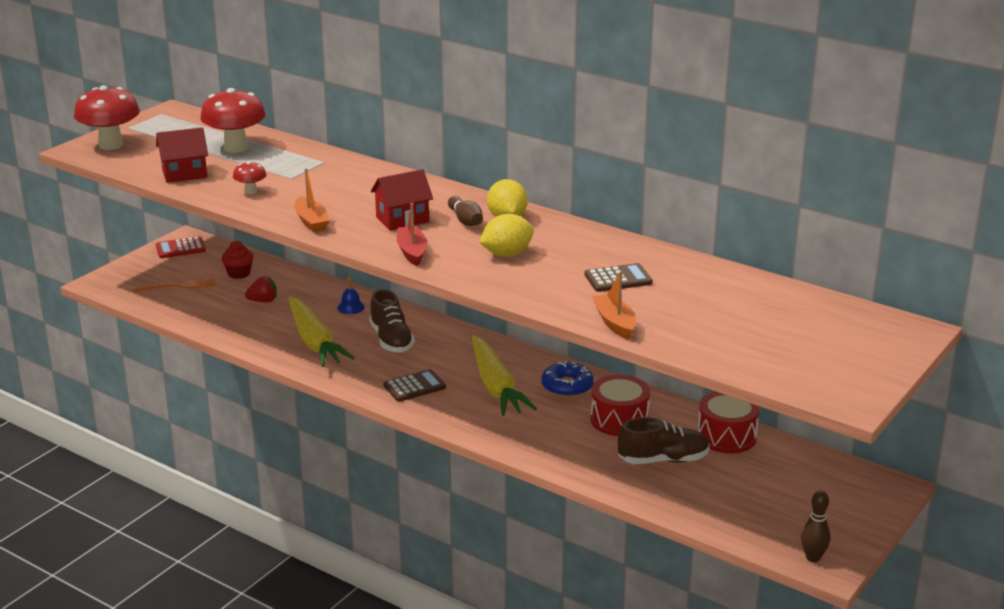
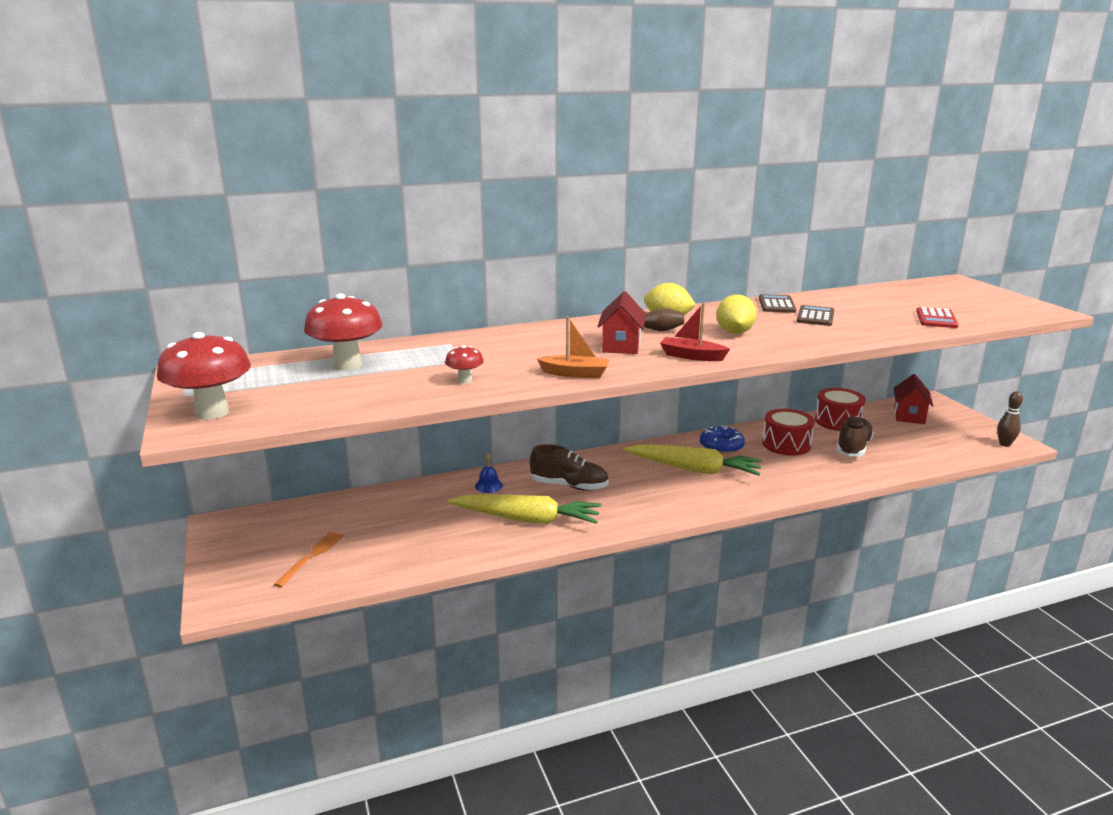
camera: 55 degrees left, 5 degrees down
red house [156,127,208,183] -> red house moved to [893,374,934,424]
red calculator [156,236,206,258] -> red calculator moved to [916,307,959,328]
red cupcake [222,241,254,279] -> none
red strawberry [245,276,277,302] -> none
brown calculator [384,369,446,402] -> brown calculator moved to [759,294,796,313]
orange boat [593,271,636,339] -> none

